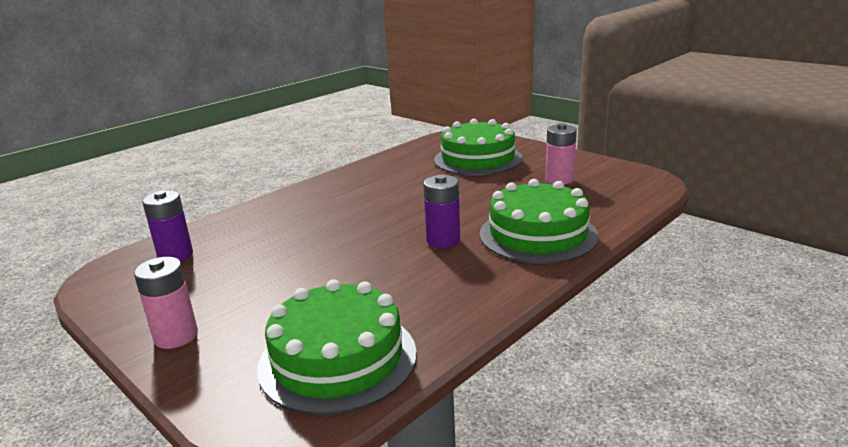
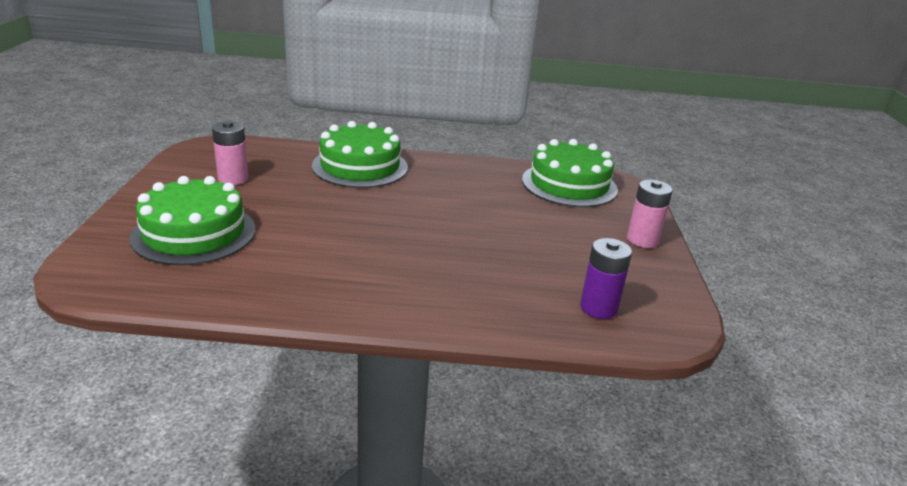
camera: 135 degrees left, 5 degrees up
purple battery [423,175,460,248] -> none

